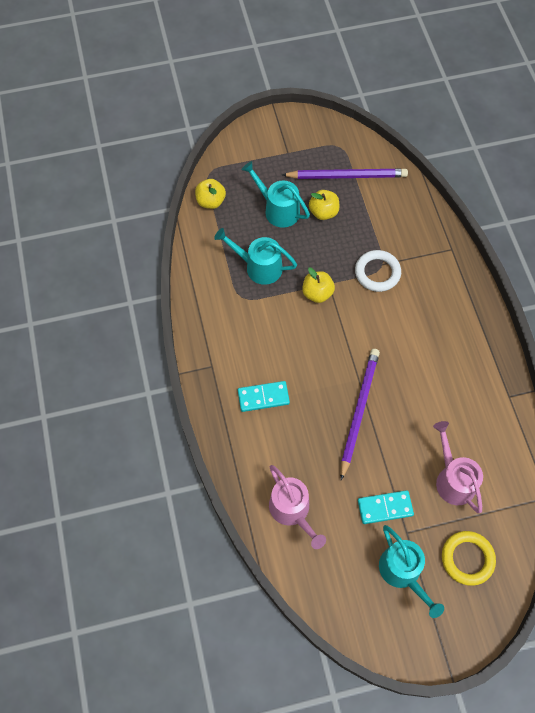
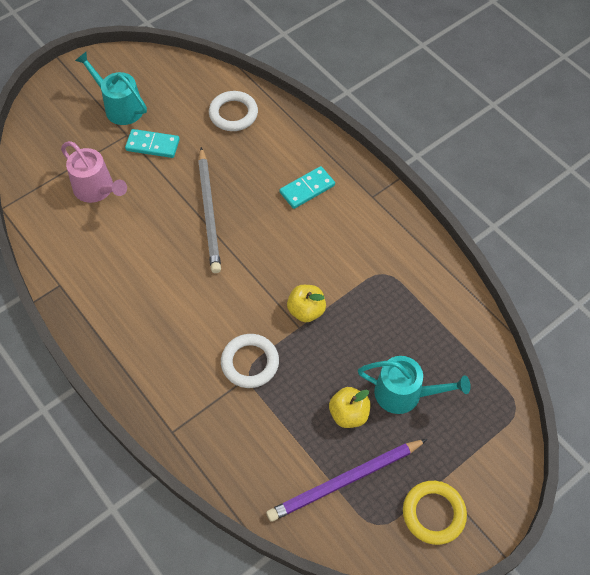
camera: 155 degrees right, 5 degrees down
yellow apple [195,179,226,209] -> none
turquoise watering can [214,228,297,285] -> none
pink watering can [269,465,326,549] -> white ring [209,91,258,131]
purple pencil [340,349,380,480] -> grey pencil [198,147,221,273]
turquoise domino [358,490,414,524] -> turquoise domino turned 45 degrees clockwise [125,129,180,158]
yellow ring [442,531,496,586] -> yellow ring moved to [403,481,467,545]

